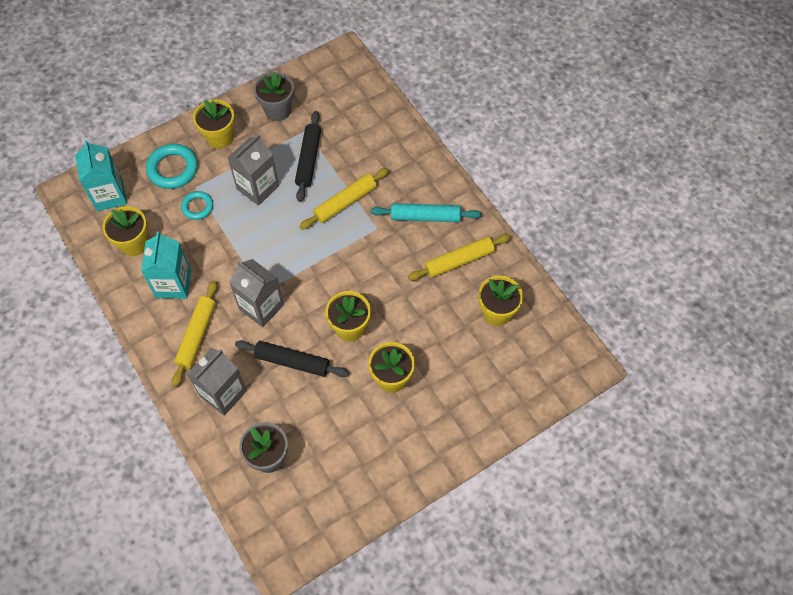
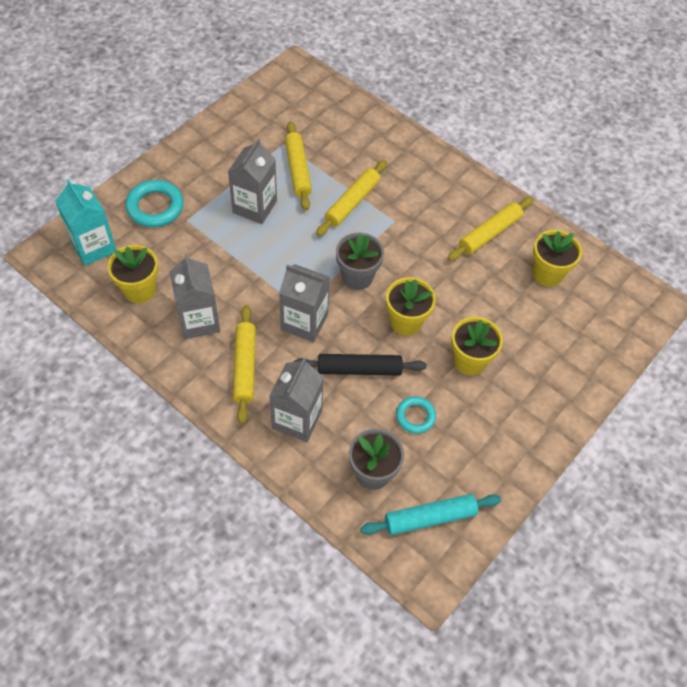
camera: 20 degrees left, 5 degrees down
turquoise carton [141,232,191,299] -> grey carton [169,254,220,339]
turquoise ring [181,191,213,220] -> turquoise ring moved to [396,396,436,434]
yellow flower pot [193,100,235,149] -> none
grey flower pot [254,72,294,121] -> grey flower pot moved to [336,233,384,290]
black rolling pin [295,111,321,202] -> yellow rolling pin [285,121,312,210]
turquoise rolling pin [371,203,481,222] -> turquoise rolling pin moved to [360,494,501,535]

